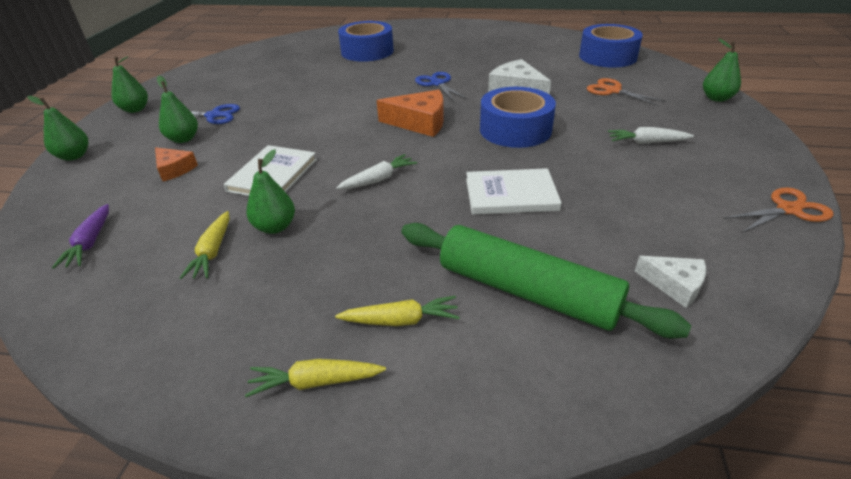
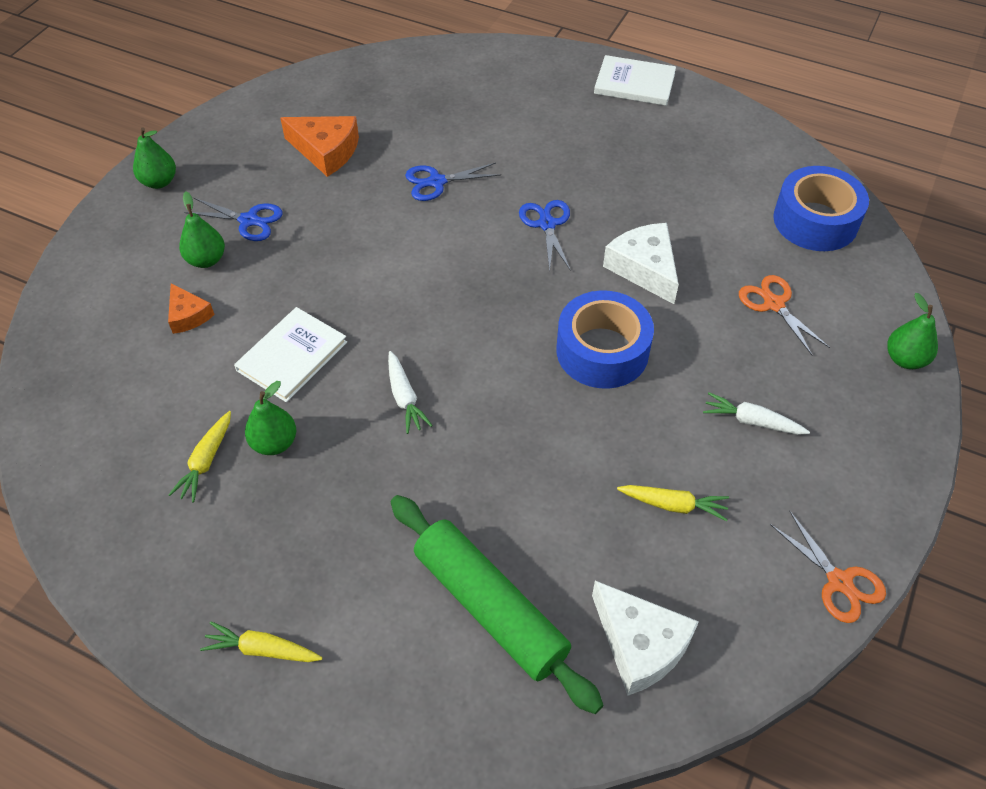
camera: 15 degrees right, 15 degrees up
green pear [27,96,88,161] -> none
purple carrot [52,204,109,269] -> none
yellow carrot [335,296,460,326] -> yellow carrot moved to [617,485,729,521]
white carrot [336,154,417,189] -> white carrot turned 90 degrees clockwise [388,351,433,434]
blue tape [338,21,393,62] -> none
orange cheese [377,90,444,137] -> orange cheese moved to [280,116,359,177]
white book [466,168,562,215] -> white book moved to [594,55,676,106]
white cheese [635,256,706,308] -> white cheese [592,581,699,696], size x1.66
orange scissors [723,188,833,233] -> orange scissors turned 60 degrees clockwise [770,510,886,623]
none -> blue scissors [405,163,501,201]

